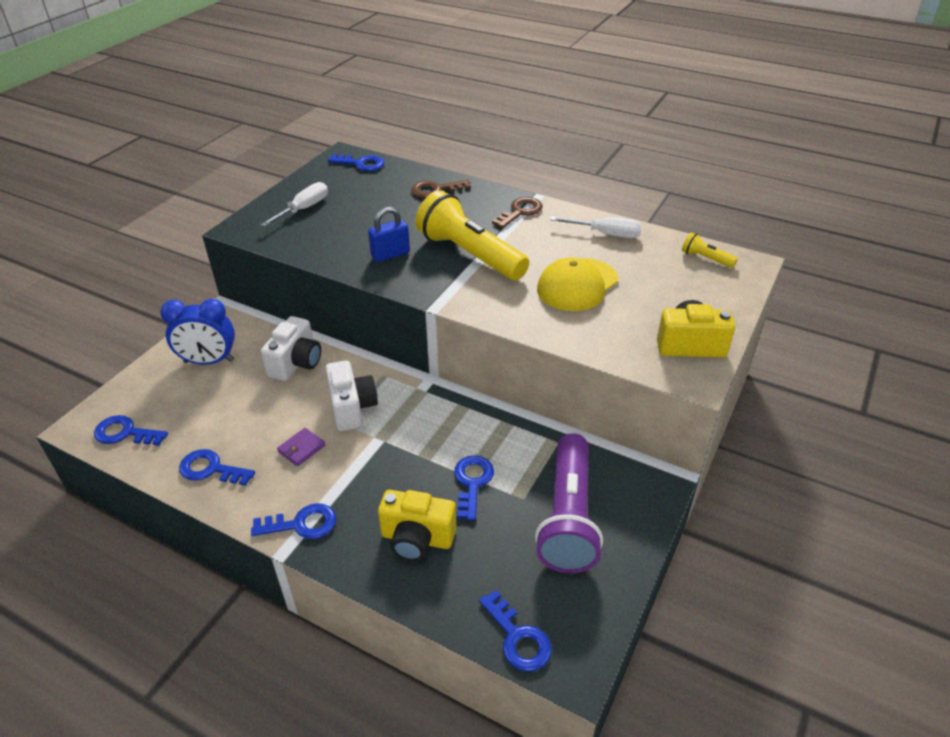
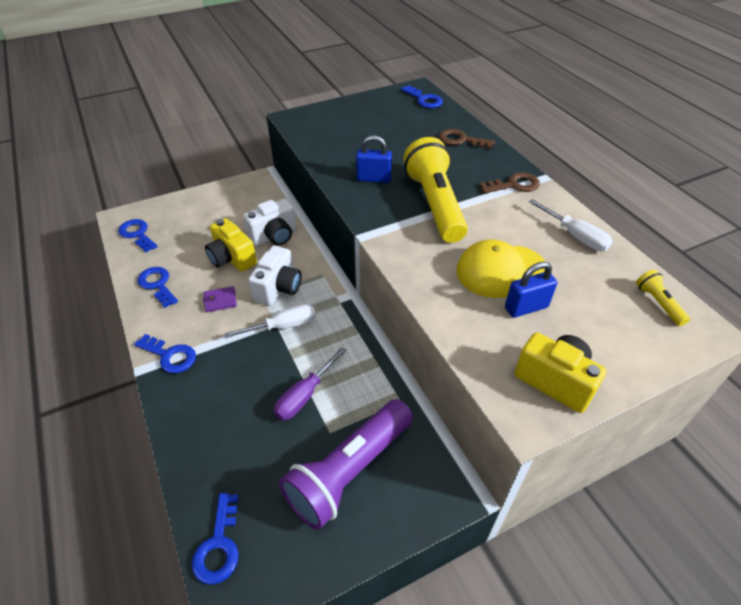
camera: 35 degrees right, 5 degrees up
blue clock [160,299,235,365] -> none
white screwdriver [261,182,328,227] -> white screwdriver moved to [224,304,316,338]
yellow camera [378,490,456,561] -> yellow camera moved to [205,218,257,272]
blue key [454,455,494,520] -> purple screwdriver [274,347,346,420]
none -> blue padlock [505,262,557,318]

